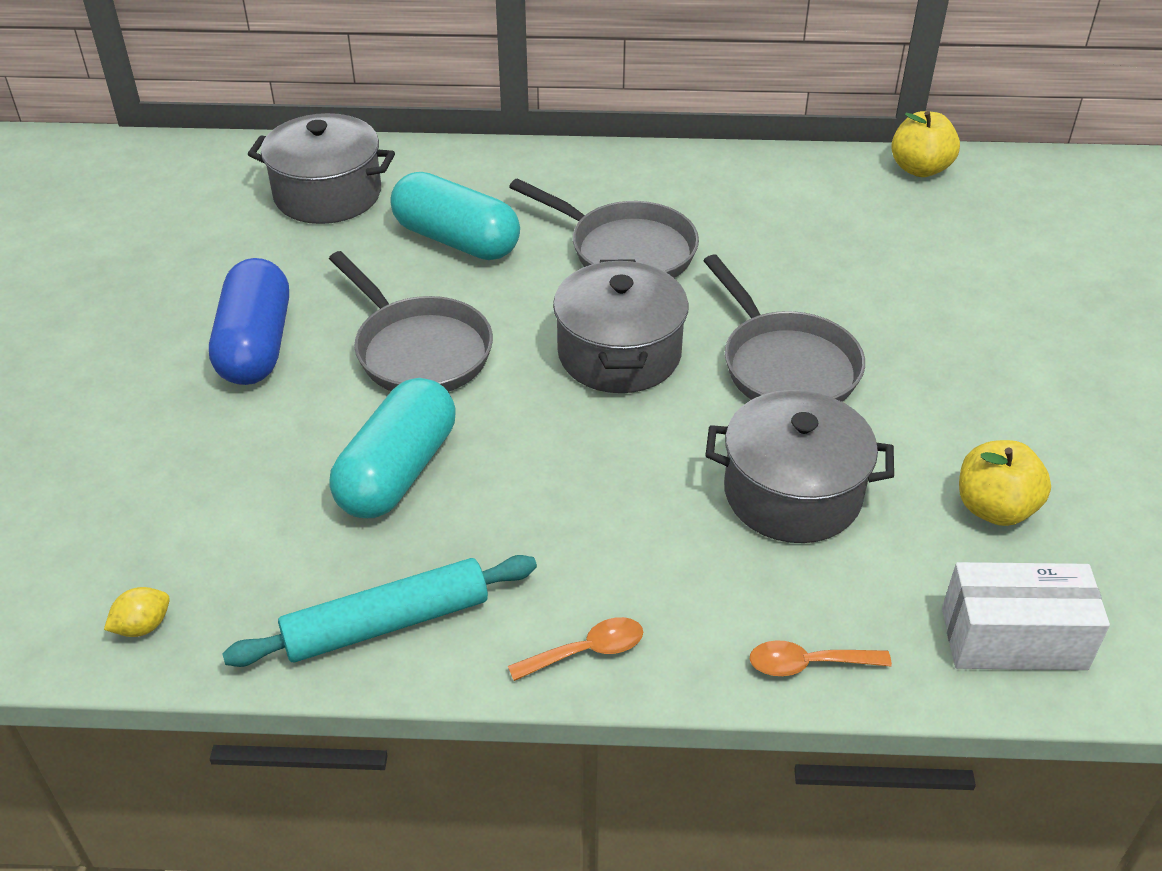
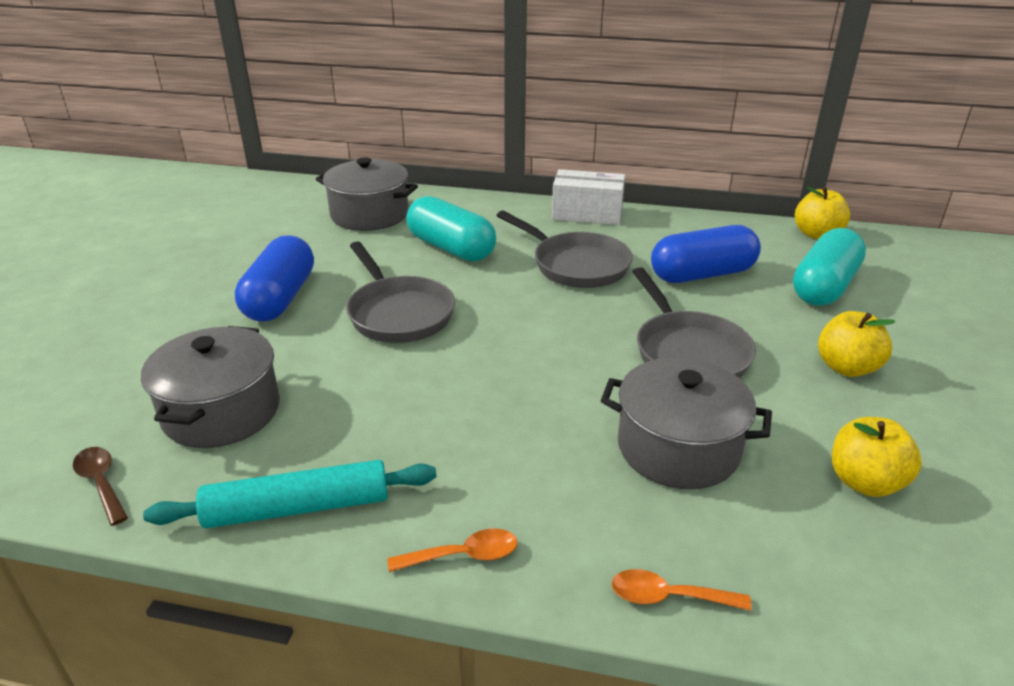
camera: 10 degrees right, 10 degrees down
yellow lemon [104,587,170,637] -> brown spoon [73,447,128,526]
turquoise capsule [329,378,456,518] -> turquoise capsule moved to [793,228,866,306]
grey pot [553,259,689,393] -> grey pot moved to [141,326,280,448]
white box [942,562,1110,670] -> white box moved to [552,169,625,225]
none -> blue capsule [651,225,761,283]
none -> yellow apple [818,311,895,377]

